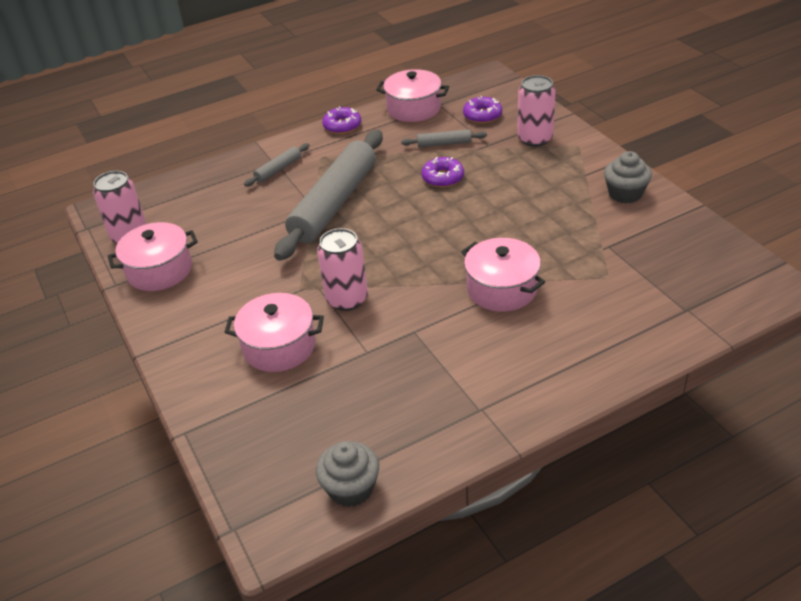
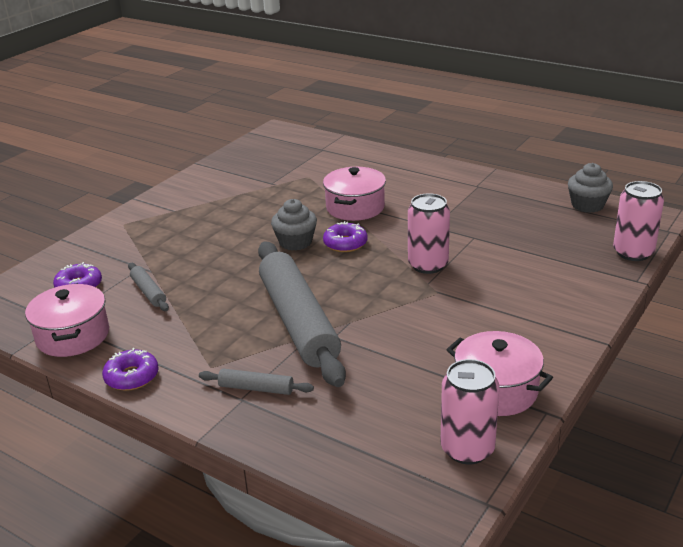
camera: 120 degrees left, 10 degrees down
pink pot [224,293,324,372] -> none
grey rolling pin [274,130,383,261] -> grey rolling pin turned 75 degrees clockwise [258,242,346,387]
purple donut [421,157,464,187] -> purple donut moved to [323,221,368,252]
pink can [517,75,556,147] -> pink can moved to [613,181,664,261]
grey cupcake [604,151,652,203] -> grey cupcake moved to [271,199,317,251]

